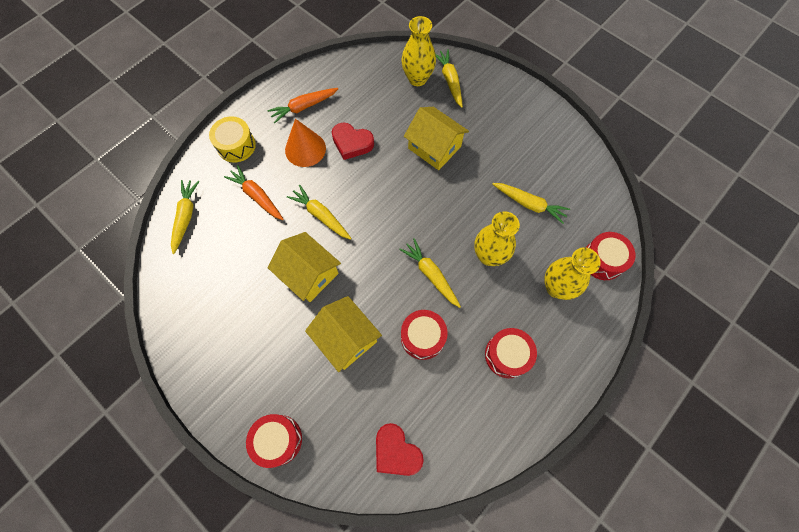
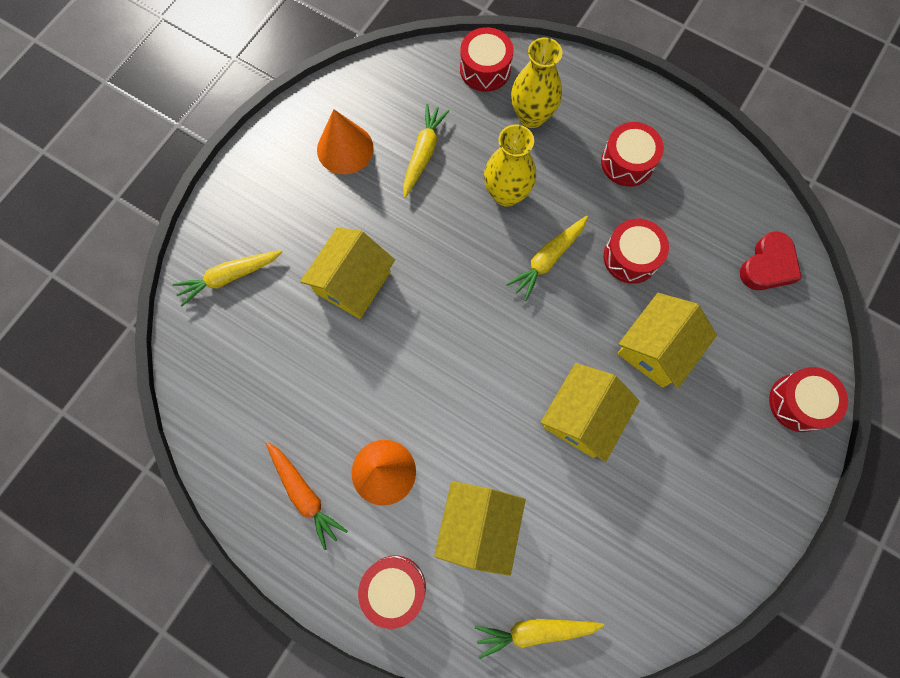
camera: 100 degrees left, 5 degrees up
yellow drum [209,116,256,163] -> red drum [358,555,426,629]
orange carrot [224,165,284,220] -> yellow house [434,481,526,576]
yellow carrot [287,185,352,240] -> none
red heart [332,122,374,160] -> none
yellow vase [401,16,436,86] -> none
none -> orange cone [317,109,374,174]

